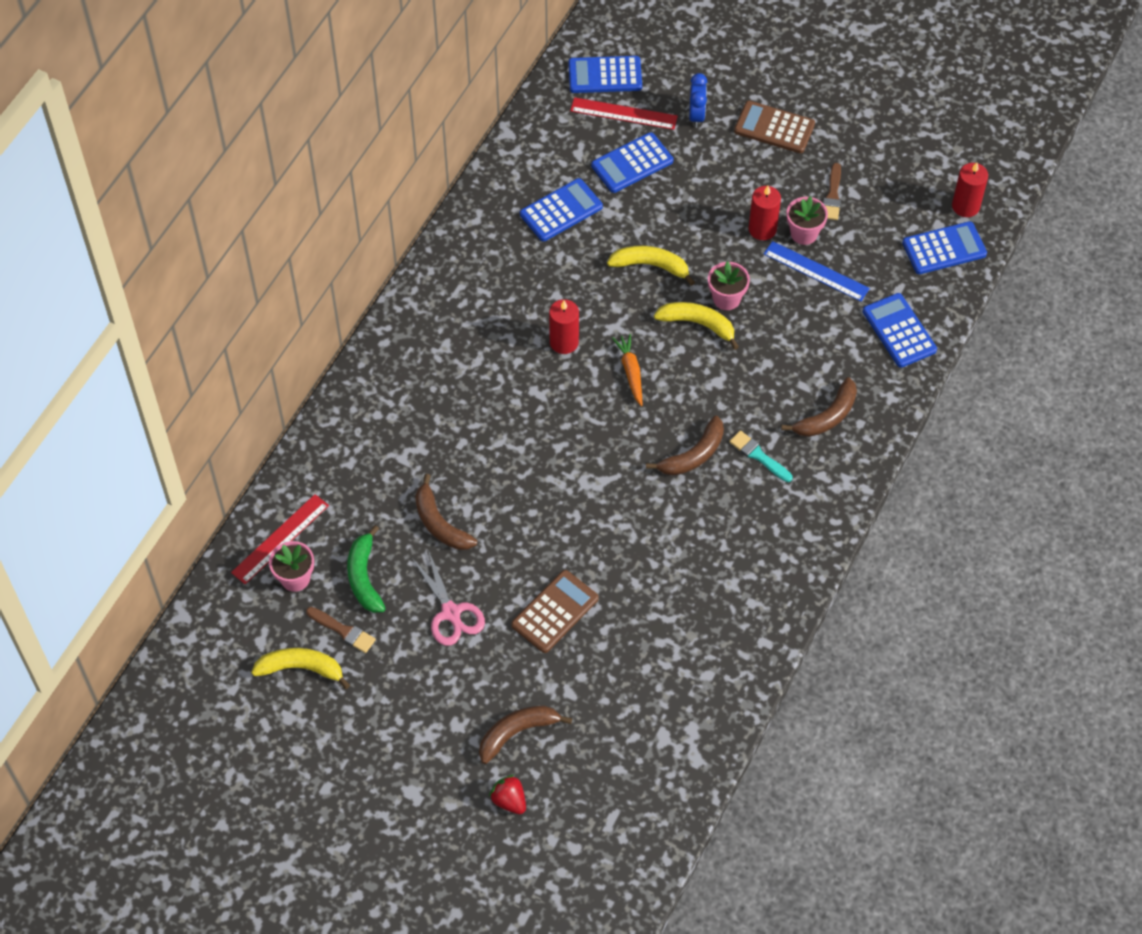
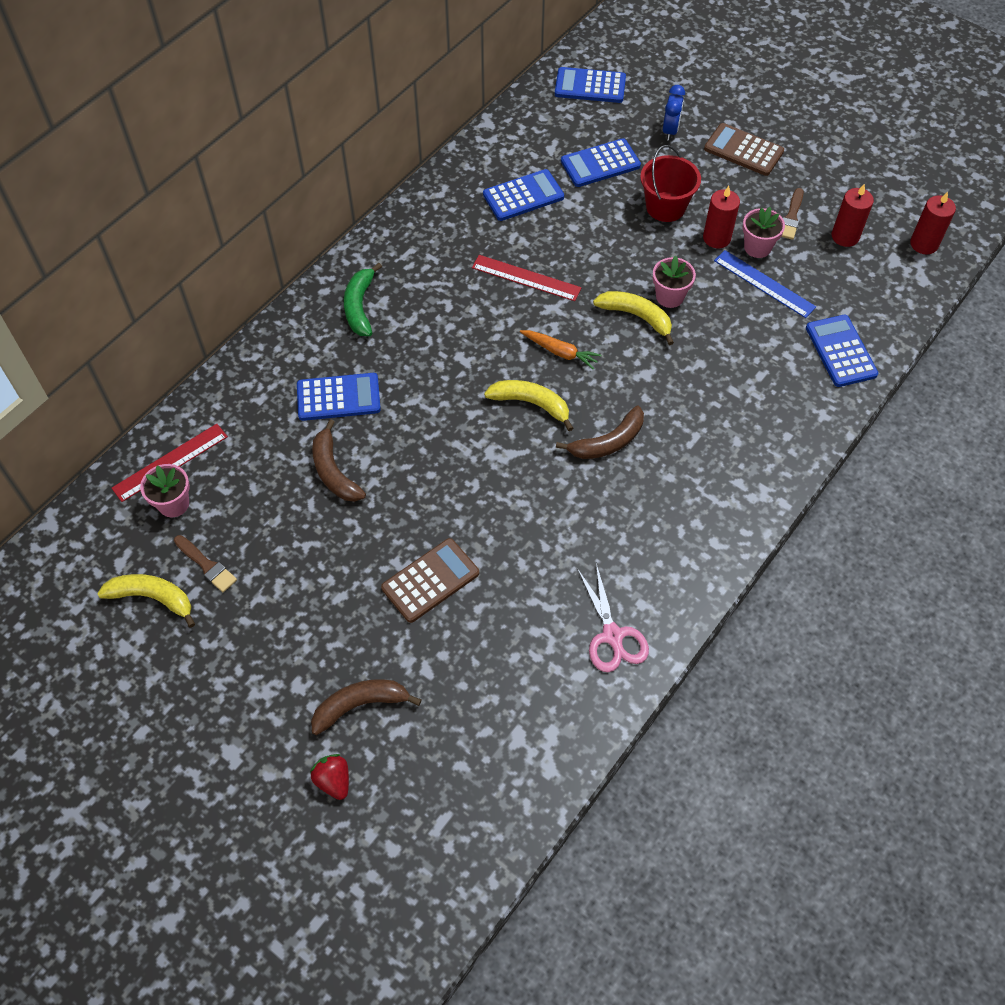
camera: 10 degrees right, 0 degrees up
green banana [347,525,386,613] -> green banana moved to [344,263,382,336]
pink scissors [411,550,485,646] -> pink scissors moved to [577,563,649,672]
red candle [549,299,579,354] -> red candle moved to [832,184,874,247]
red ruler [570,97,678,130] -> red ruler moved to [472,255,582,301]
yellow banana [607,246,695,286] -> yellow banana moved to [484,380,573,431]
orange carrot [612,334,642,406] -> orange carrot turned 120 degrees clockwise [520,330,602,370]
turquoise brush [729,431,793,482] -> none
brown banana [781,377,857,437] -> none
blue calculator [902,221,987,274] -> blue calculator moved to [297,373,381,421]
none -> red bucket [640,145,701,222]

